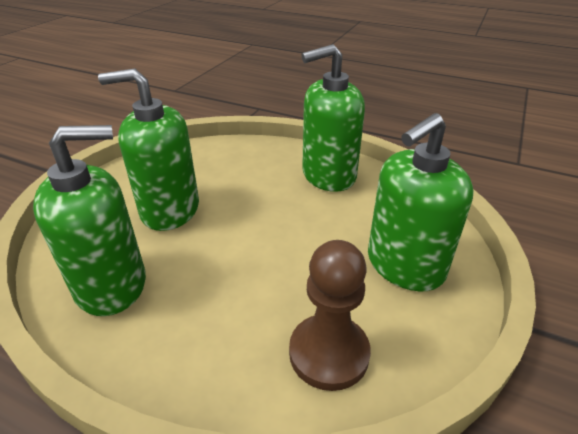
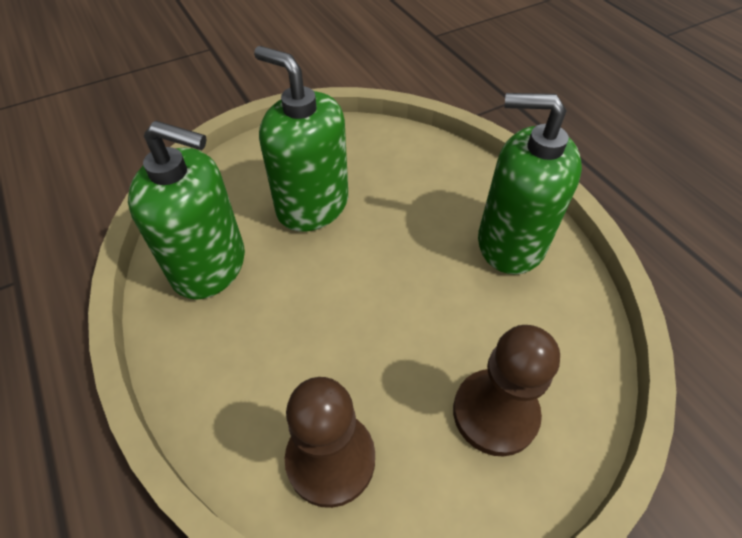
camera: 35 degrees right, 15 degrees up
green soap dispenser [368,113,474,291] -> brown pawn [453,325,560,457]

